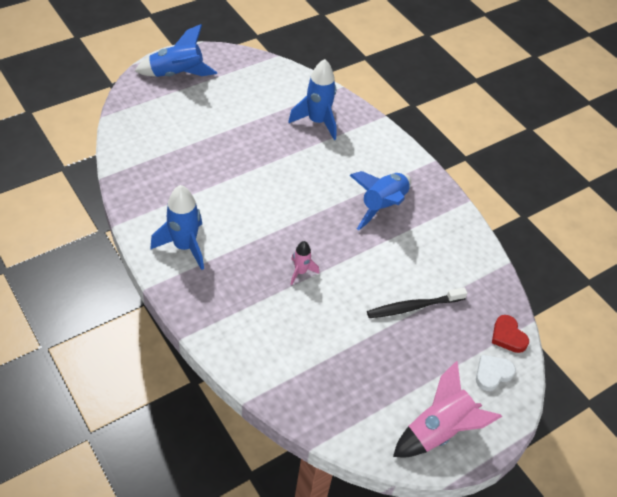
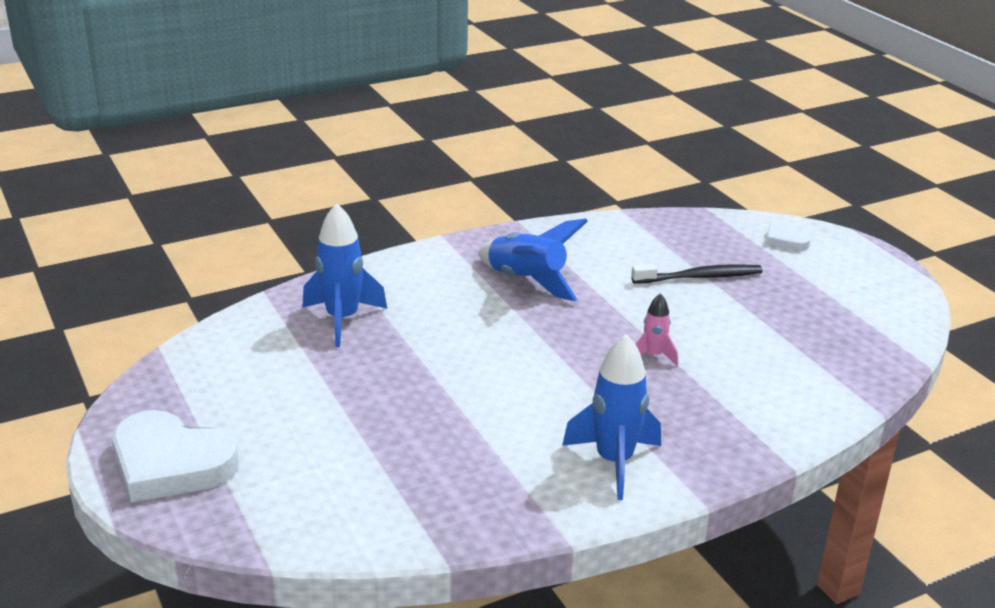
camera: 80 degrees left, 20 degrees down
blue rocket [135,24,217,77] -> white heart [112,410,239,502]
black toothbrush [367,287,467,318] -> black toothbrush turned 90 degrees counterclockwise [631,264,762,284]
pink rocket [393,361,502,458] -> none
red heart [492,315,529,353] -> none

